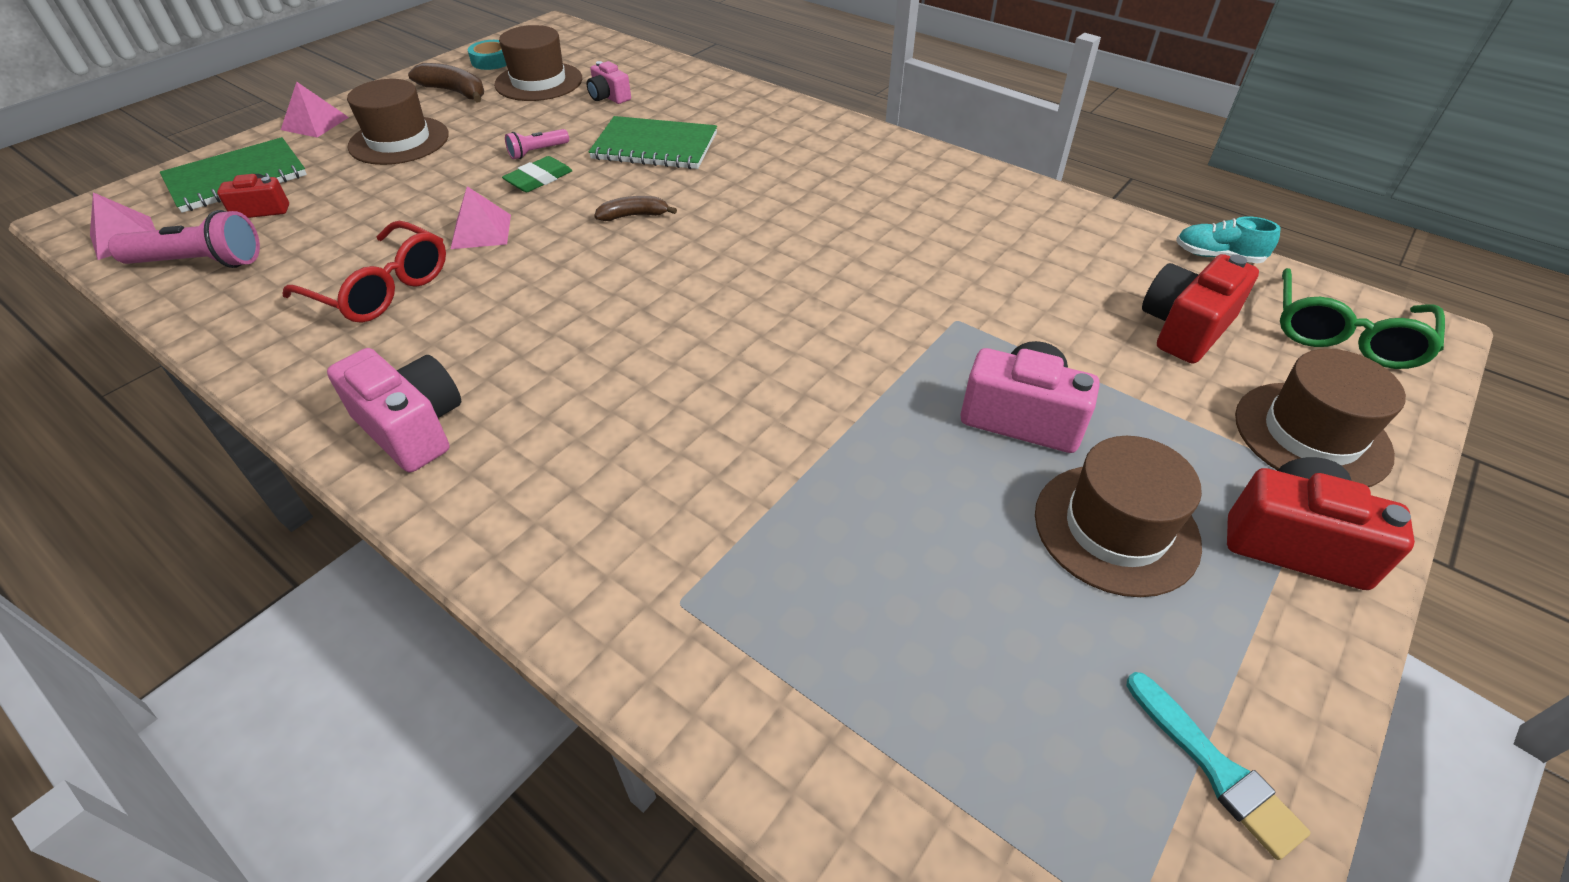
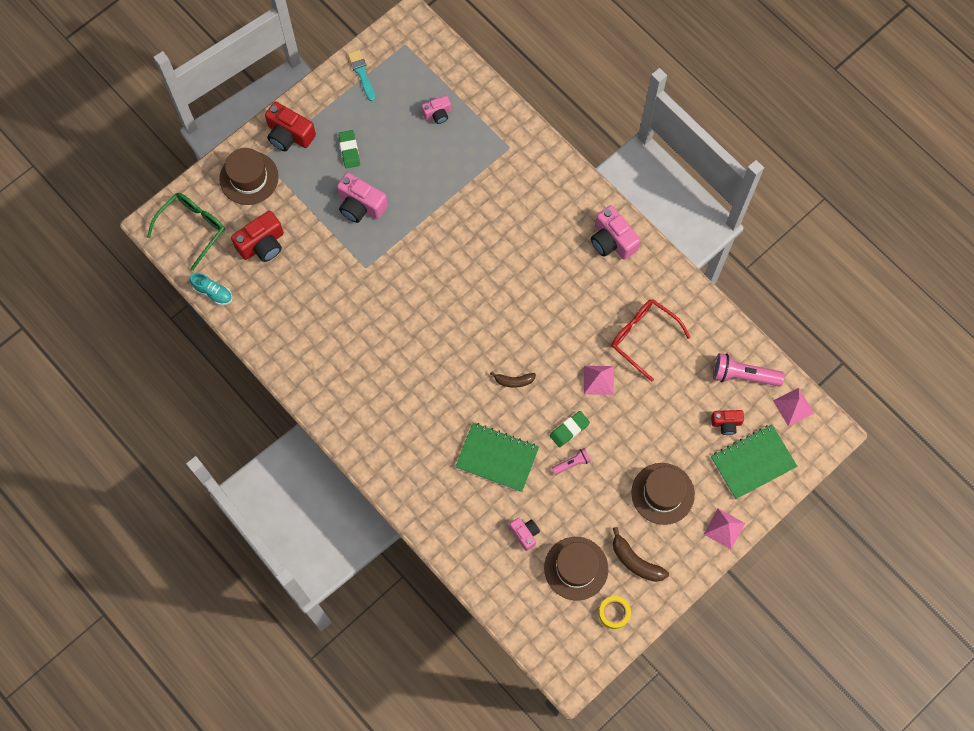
camera: 170 degrees left, 25 degrees up
turquoise tape [468,40,507,70] -> yellow tape [599,596,631,629]
brown hat [1035,436,1202,597] -> green eraser [338,130,360,168]
none -> pink camera [422,96,451,124]

